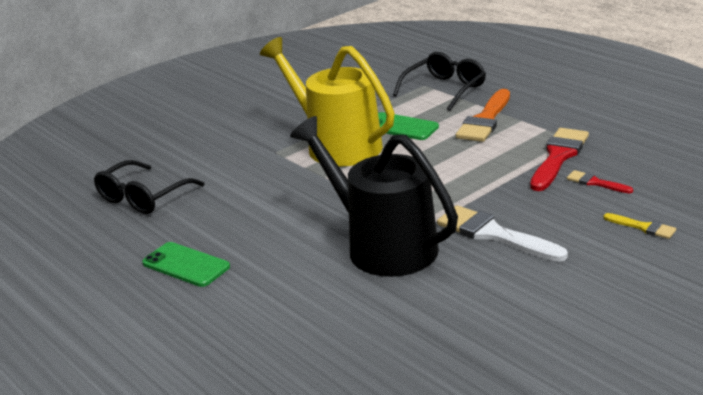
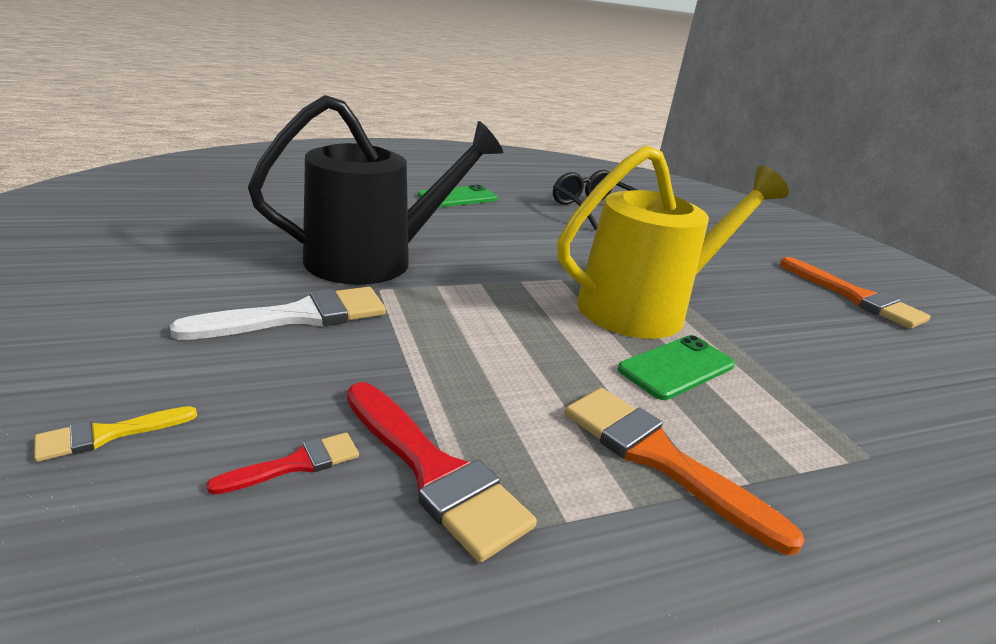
camera: 105 degrees right, 0 degrees up
black glasses [393,52,486,111] -> none
none -> orange brush [780,257,931,329]

